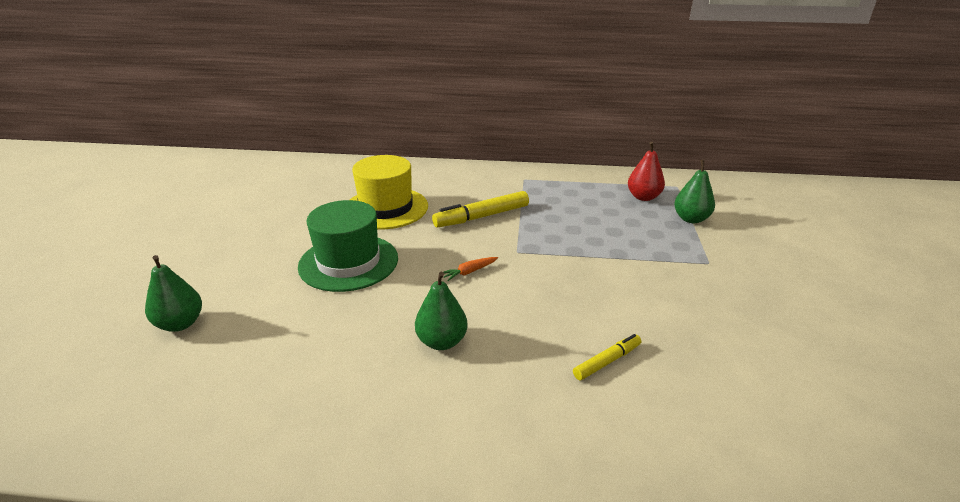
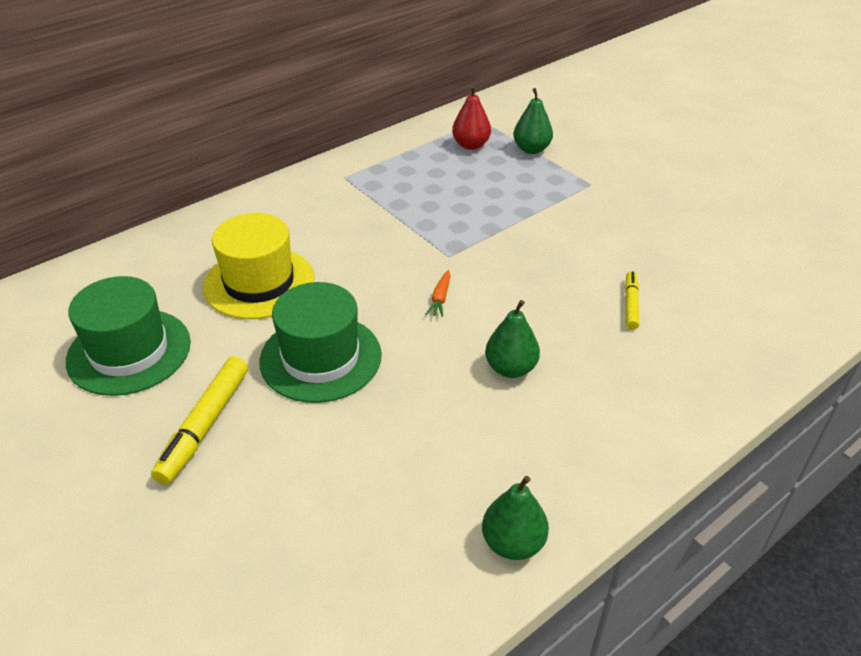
camera: 45 degrees left, 10 degrees up
green pear [145,255,202,332] -> green pear moved to [482,476,549,560]
yellow marker [432,191,529,228] -> yellow marker moved to [151,356,248,485]
none -> green hat [66,276,191,396]

